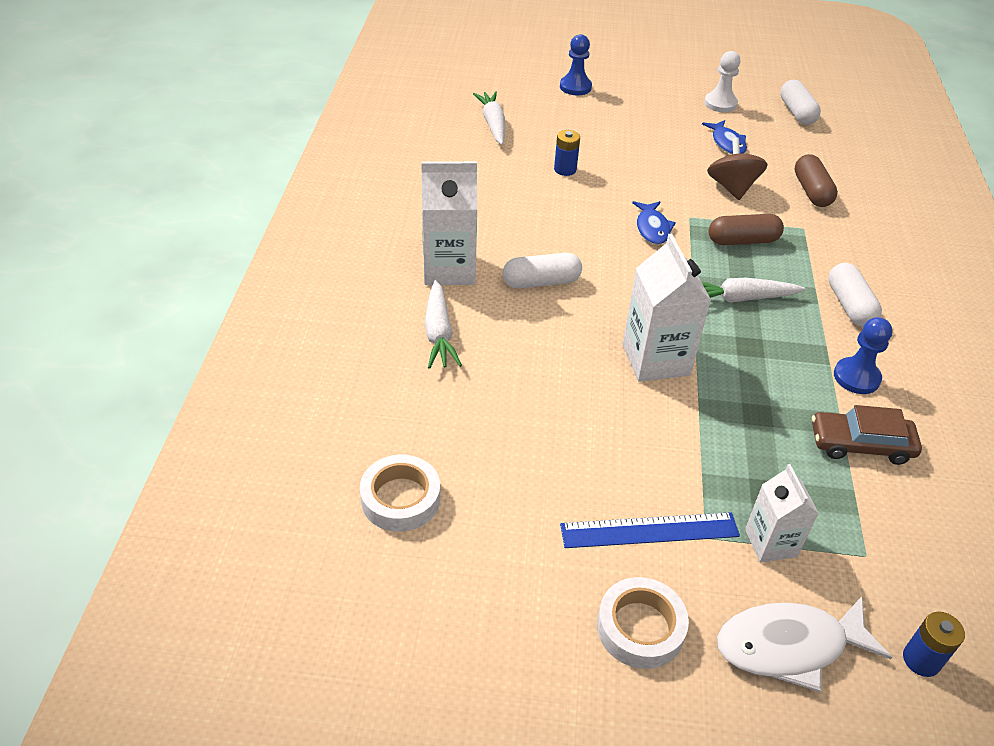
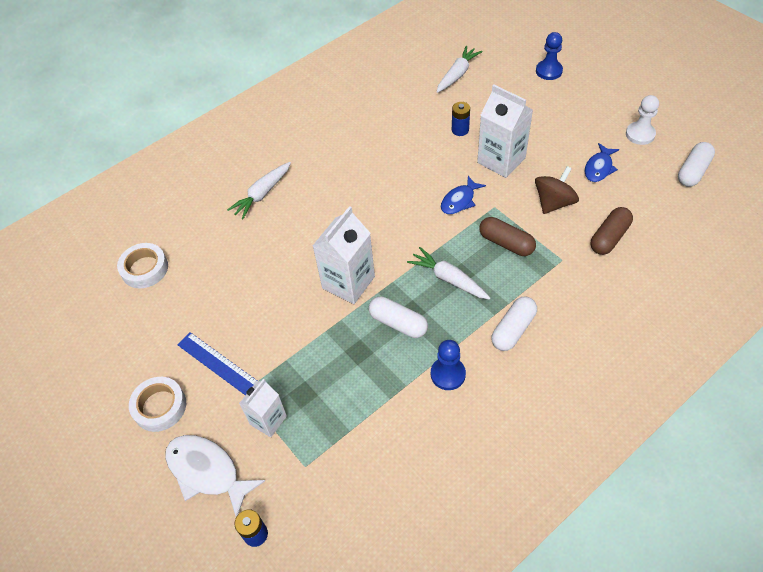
camera: 50 degrees right, 10 degrees up
white carton [421,161,477,285] -> white carton moved to [477,85,533,178]
white capsule [503,253,582,289] -> white capsule moved to [369,296,428,338]
brown car [812,405,922,465] -> none

